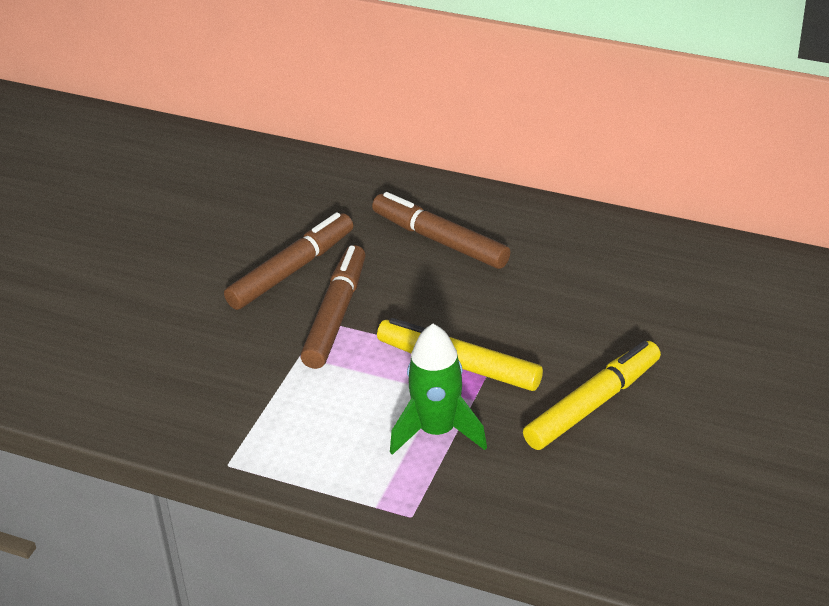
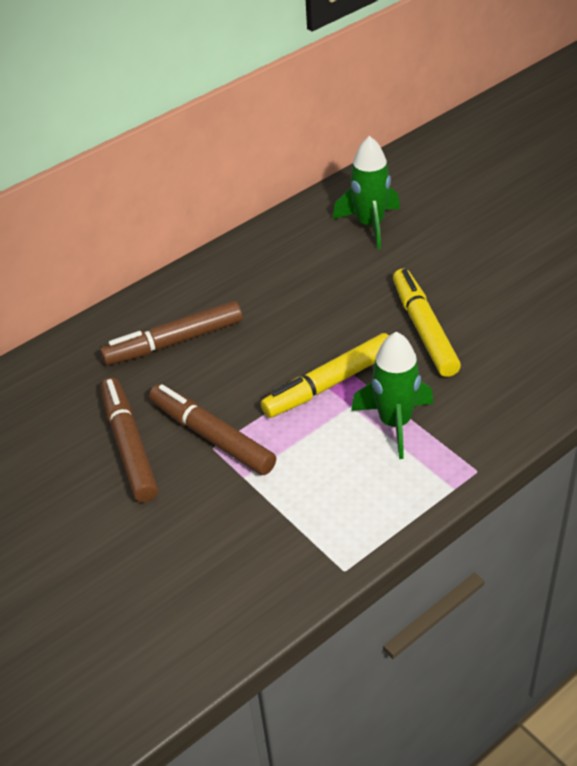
camera: 60 degrees left, 5 degrees up
none -> green rocket [333,136,400,249]

